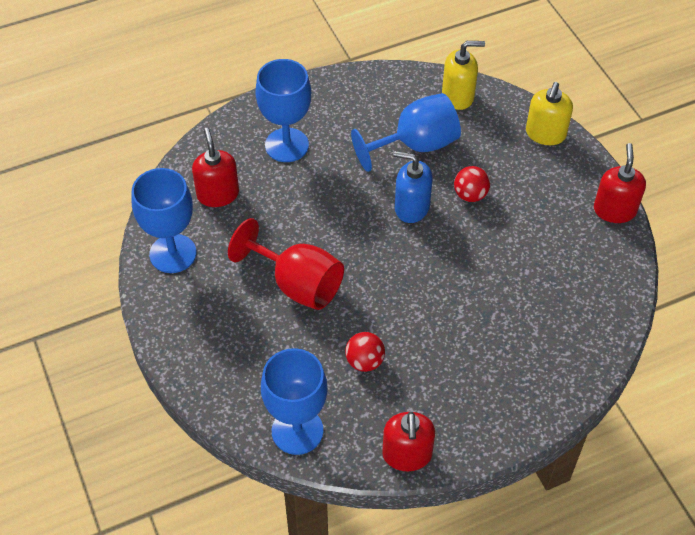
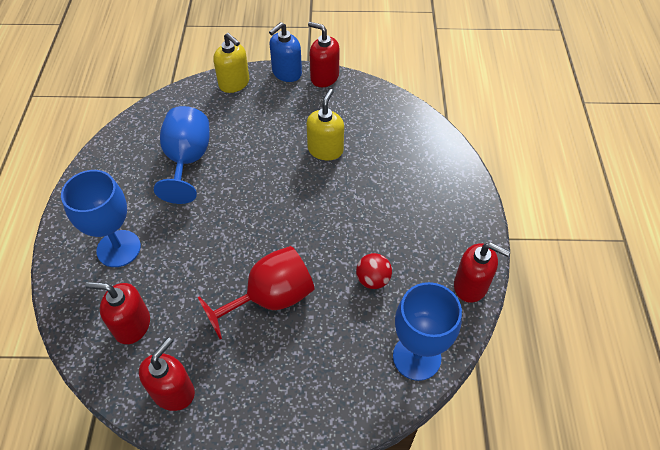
camera: 65 degrees left, 0 degrees up
blue goblet [132,168,197,273] -> red soap dispenser [139,337,195,411]
blue soap dispenser [393,151,433,223] -> blue soap dispenser moved to [269,22,302,82]
yellow soap dispenser [442,41,485,110] -> yellow soap dispenser moved to [306,89,344,160]
red ball [454,166,490,202] -> none

